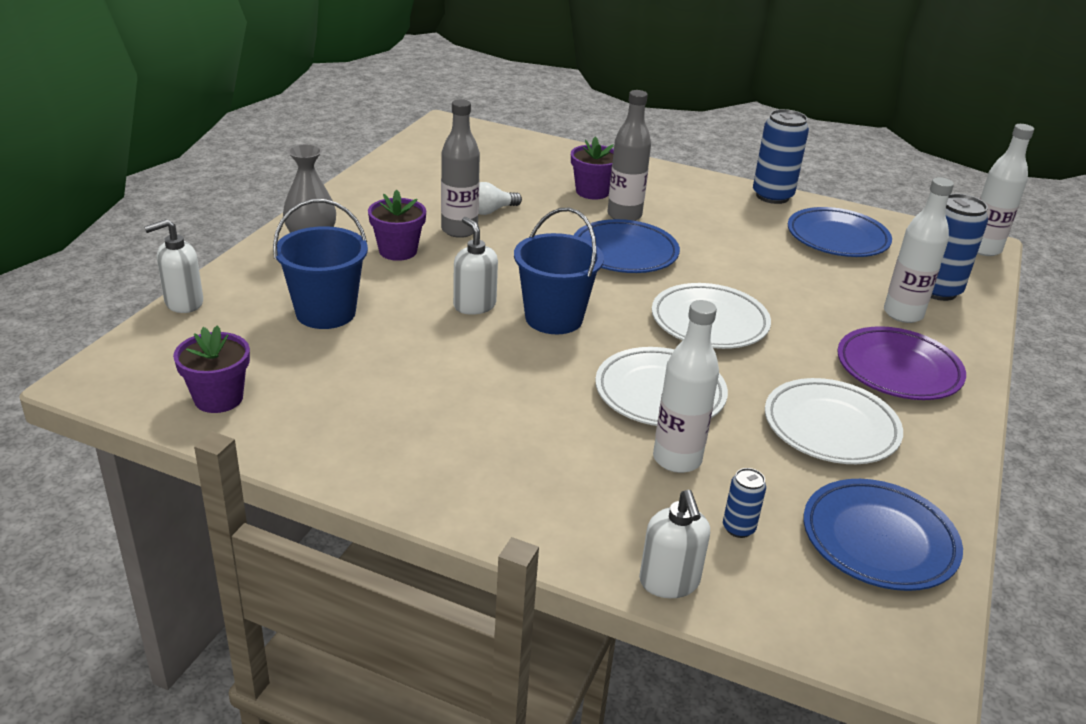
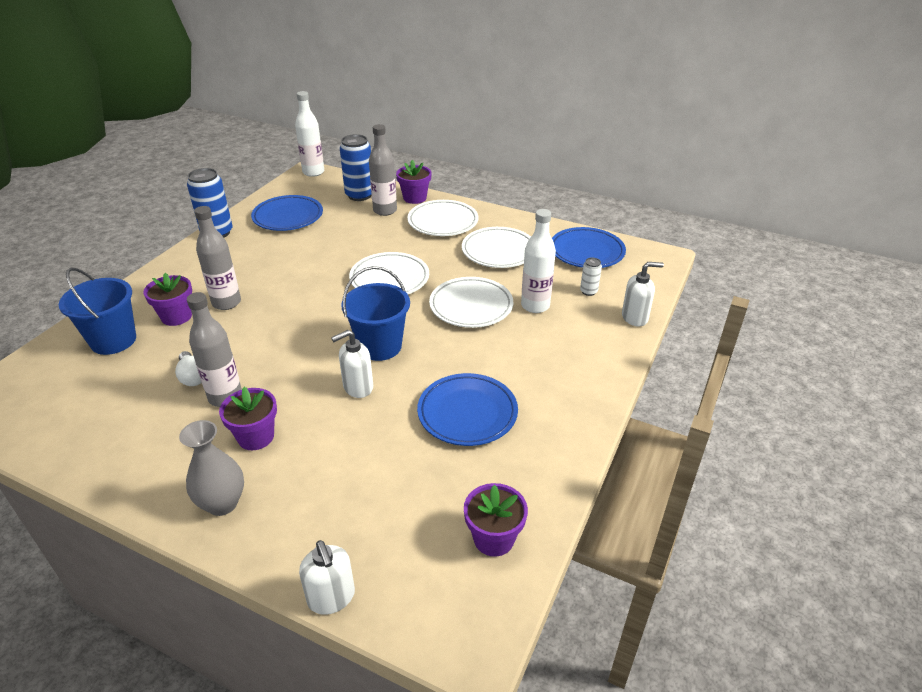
camera: 85 degrees left, 5 degrees up
blue bucket [273,199,368,329] -> blue bucket moved to [59,268,136,355]
blue plate [573,219,680,273] -> blue plate moved to [417,373,518,446]
blue can [723,468,766,538] -> white can [580,257,602,296]
purple plate [837,326,966,400] -> white plate [408,200,479,236]
white bottle [884,177,954,323] -> grey bottle [369,124,397,216]
none -> purple flower pot [396,160,432,204]

